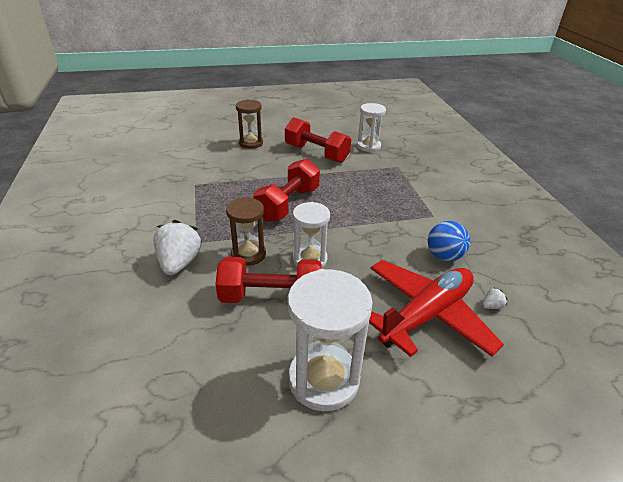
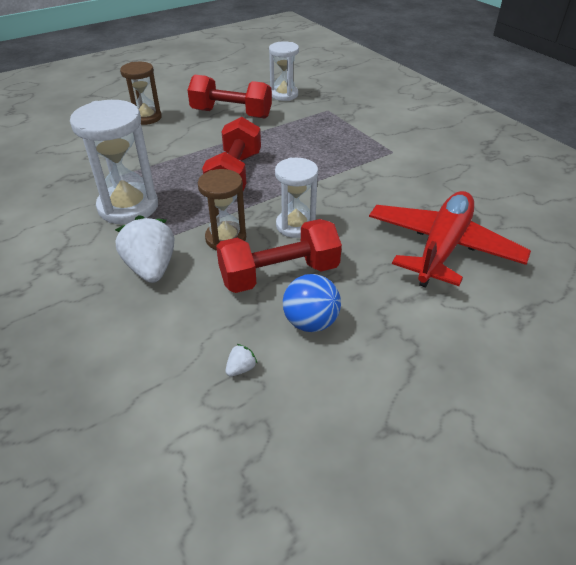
camera: 20 degrees left, 5 degrees up
white hourglass [288,269,372,411] -> white hourglass moved to [70,100,158,224]
blue ball [428,221,470,261] -> blue ball moved to [283,274,341,332]
white strawberry [482,287,507,309] -> white strawberry moved to [226,344,258,376]

